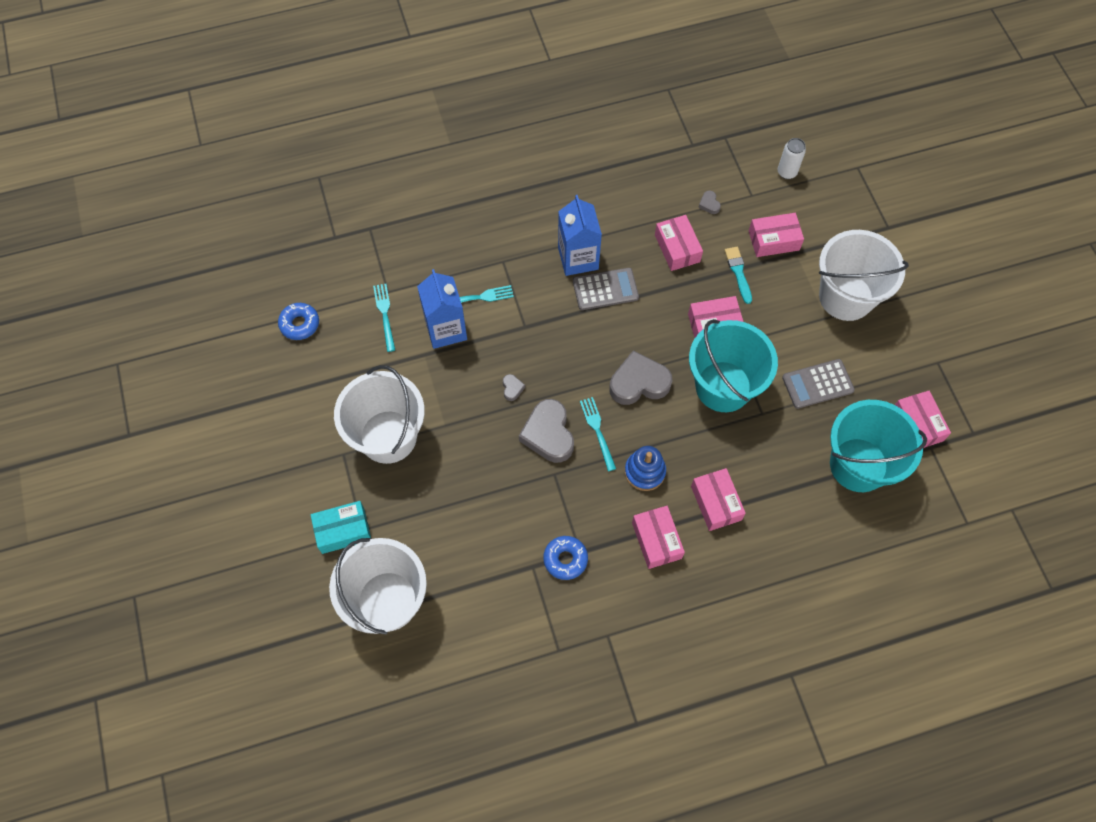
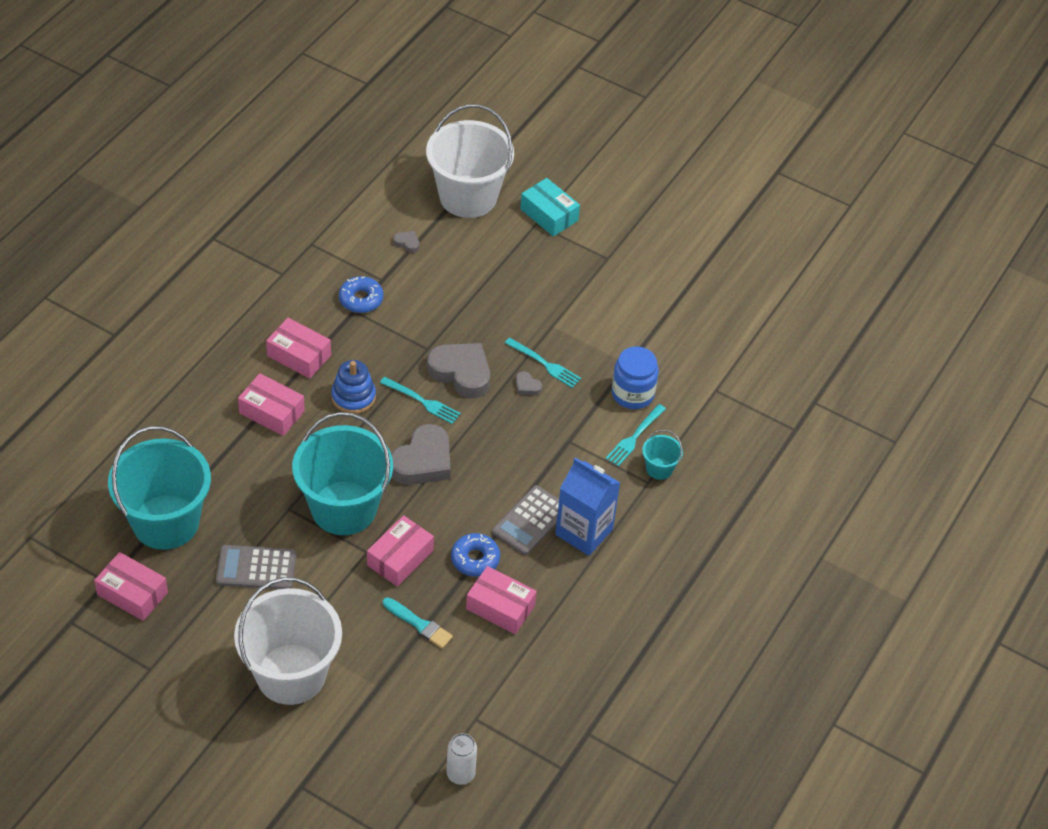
camera: 135 degrees right, 15 degrees down
blue donut [278,303,319,340] -> blue donut moved to [451,533,500,577]
turquoise box [310,501,371,554] -> turquoise box turned 75 degrees counterclockwise [520,178,580,237]
white bucket [334,365,425,464] -> none
turquoise fork [373,284,395,352] -> turquoise fork moved to [505,337,581,388]
blue carton [417,269,467,349] -> blue jar [612,346,659,409]
grey heart [698,191,721,214] -> grey heart moved to [393,231,419,253]
pink box [749,213,804,257] -> none
grey calculator [782,359,855,409] -> grey calculator turned 120 degrees counterclockwise [216,545,297,589]
none -> turquoise bucket [642,430,683,480]

